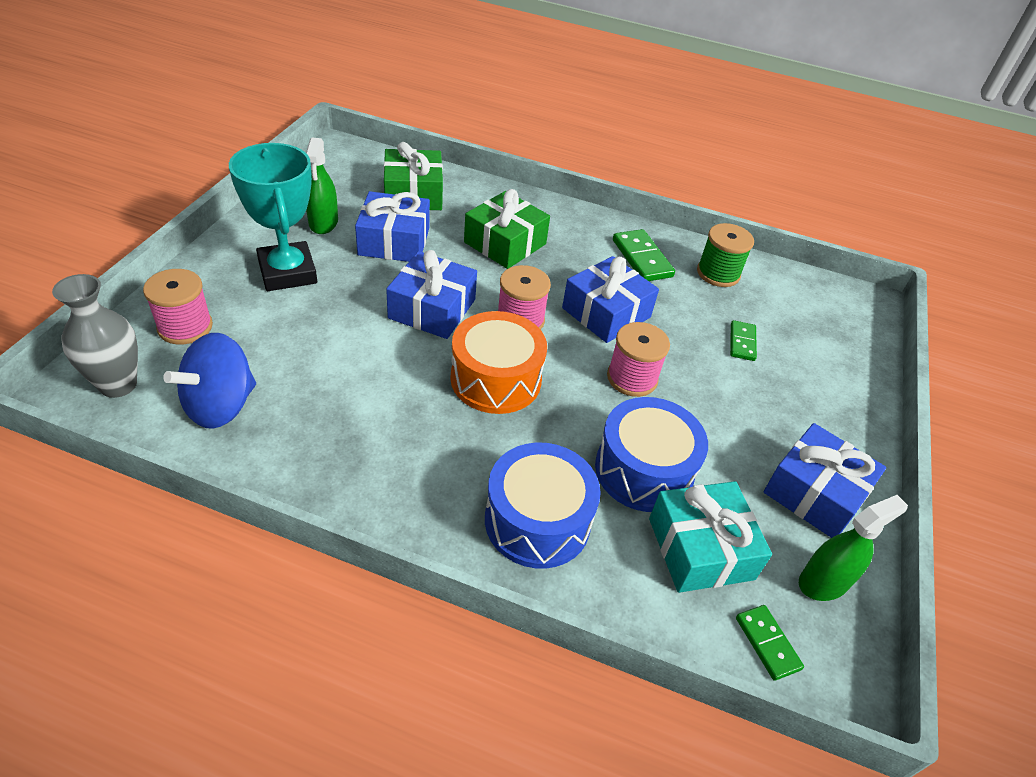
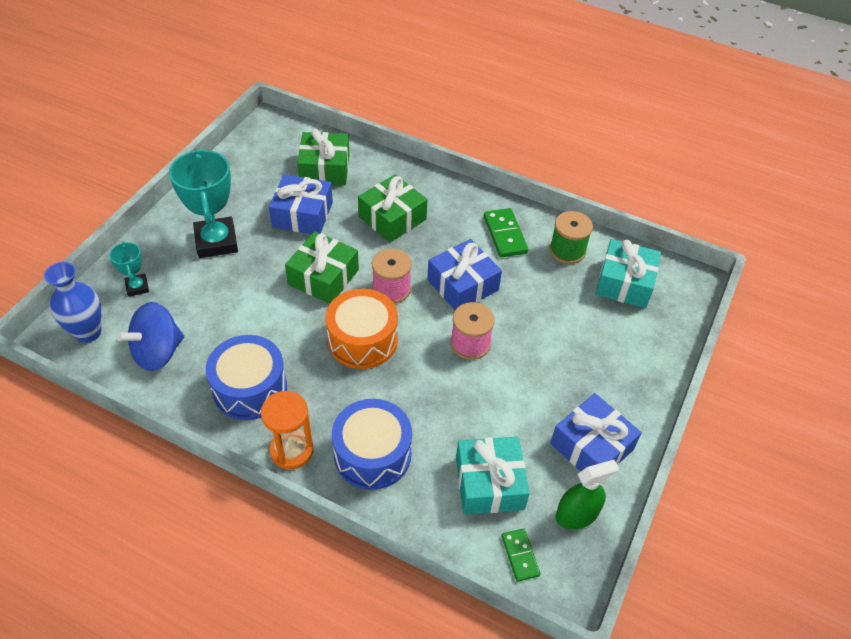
camera: 10 degrees right, 5 degrees up
grey vase [52,274,138,398] -> blue vase [44,262,101,343]
pink spool [143,269,213,345] -> turquoise trophy [109,241,149,297]
green spray bottle [306,137,338,234] -> none
blue gift [386,250,477,339] -> green gift [285,231,359,304]
blue drum [595,397,708,512] -> blue drum moved to [206,335,287,420]
green domino [730,320,757,361] -> none
none -> orange hourglass [261,391,314,469]
none -> turquoise gift [596,239,661,308]

